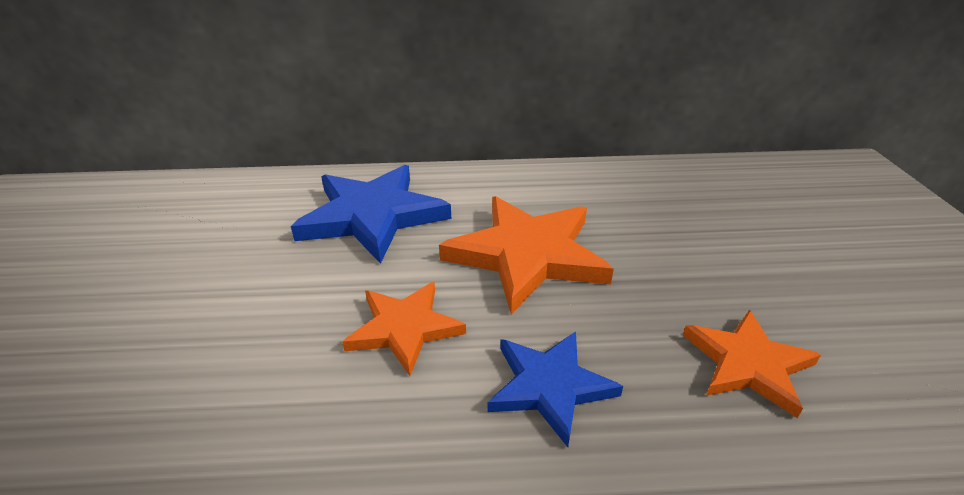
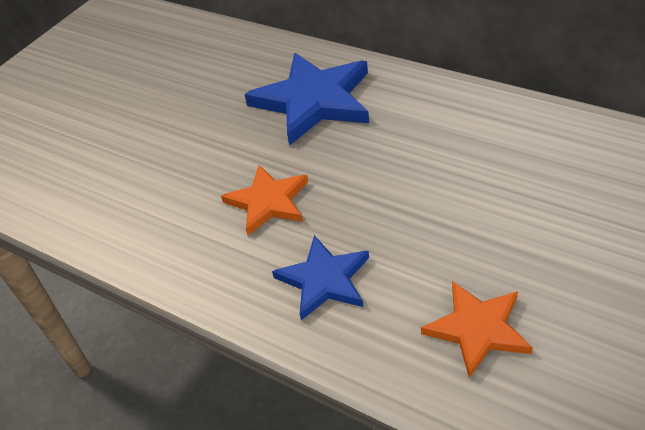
camera: 40 degrees right, 10 degrees up
orange star [439,196,614,314] -> none

